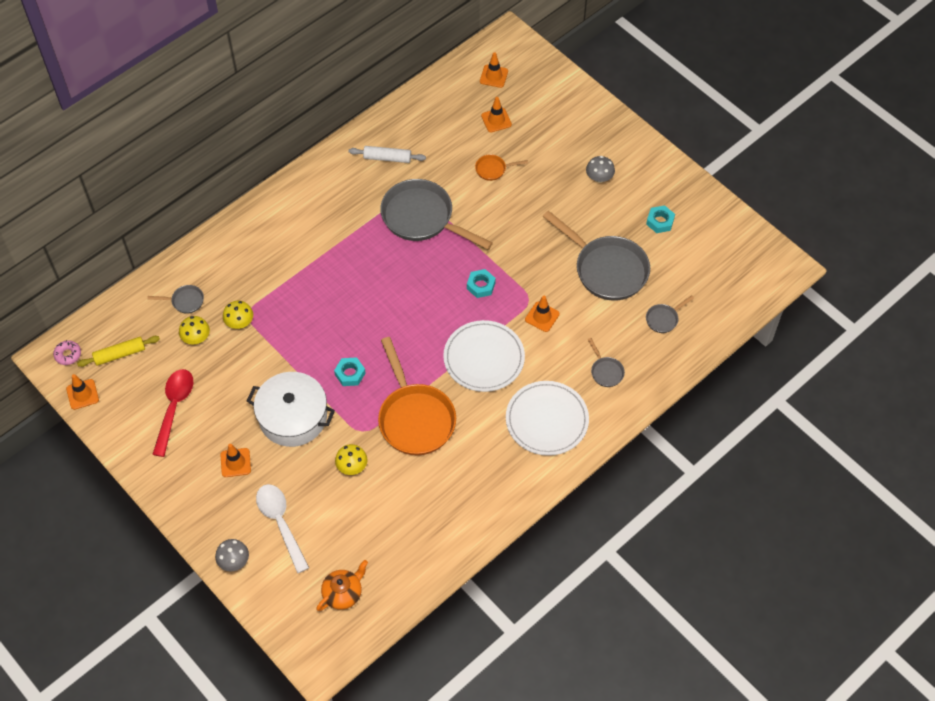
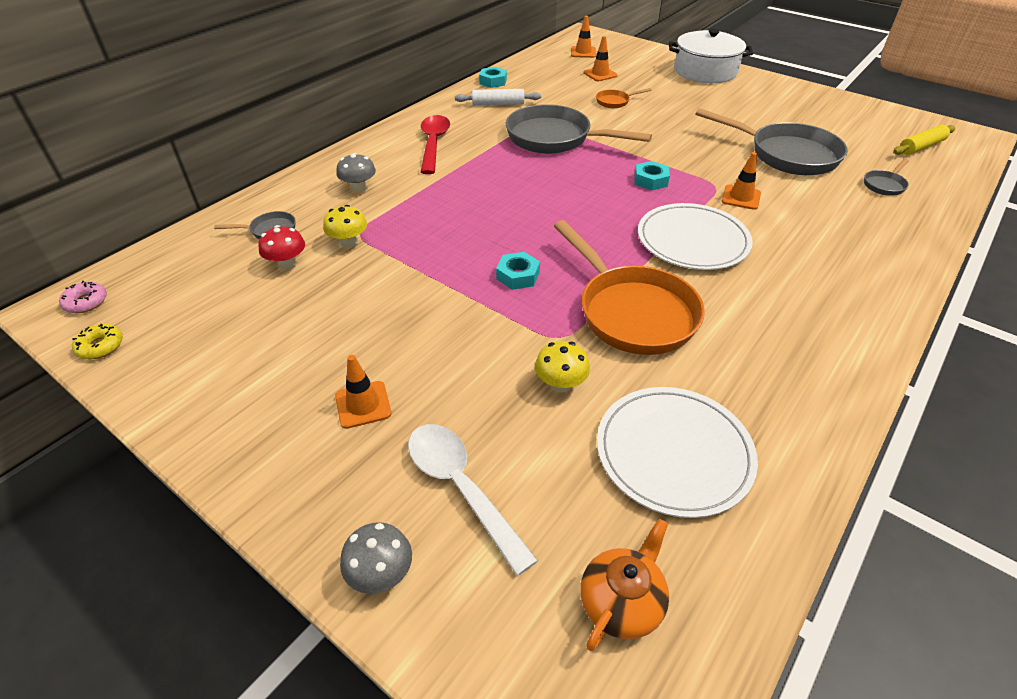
camera: 10 degrees left, 15 degrees down
orange traffic cone [66,374,99,410] -> yellow donut [72,324,123,359]
yellow rolling pin [77,336,160,367] -> yellow rolling pin moved to [893,125,955,155]
red spoon [152,369,193,457] -> red spoon moved to [421,115,450,174]
yellow mushroom [179,316,210,344] -> red mushroom [258,225,305,270]
white pot [247,372,335,447] -> white pot moved to [669,29,753,83]
white plate [506,381,589,456] -> white plate moved to [597,387,758,518]
grey mushroom [586,156,615,183] -> grey mushroom moved to [336,153,376,192]
grey pan [587,338,625,387] -> none
turquoise nut [646,205,675,233] -> turquoise nut moved to [479,67,507,88]

